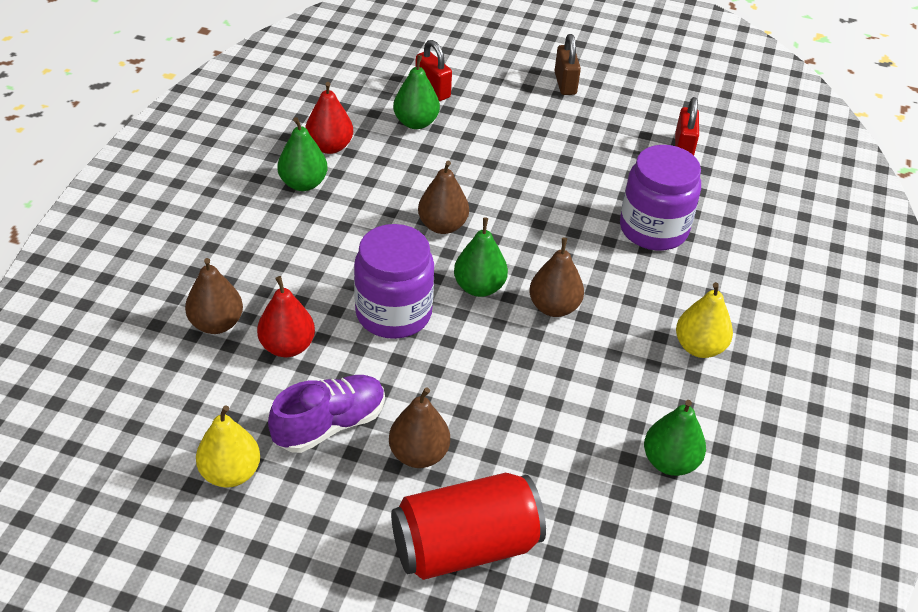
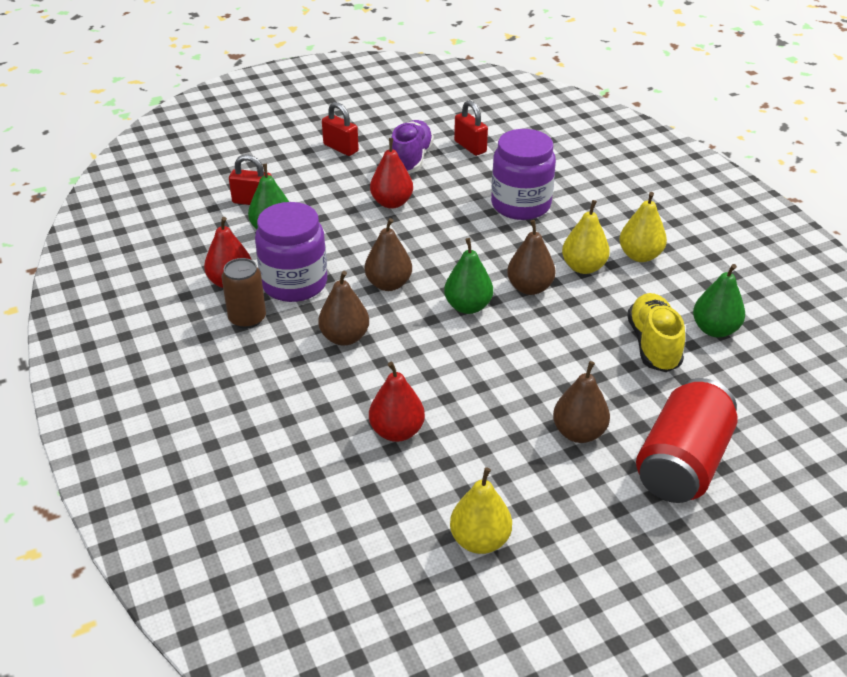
camera: 40 degrees left, 5 degrees down
brown pear [185,258,243,334] -> brown pear moved to [318,271,369,346]
purple shoe [268,375,385,453] -> purple shoe moved to [391,120,434,173]
green pear [277,117,328,191] -> brown can [222,258,266,329]
purple jar [354,224,434,339] -> purple jar moved to [255,202,327,302]
brown padlock [555,34,581,95] -> red padlock [322,102,359,156]
none -> red pear [370,138,413,209]
none -> yellow pear [562,200,610,274]
none -> yellow shoe [627,293,685,372]

